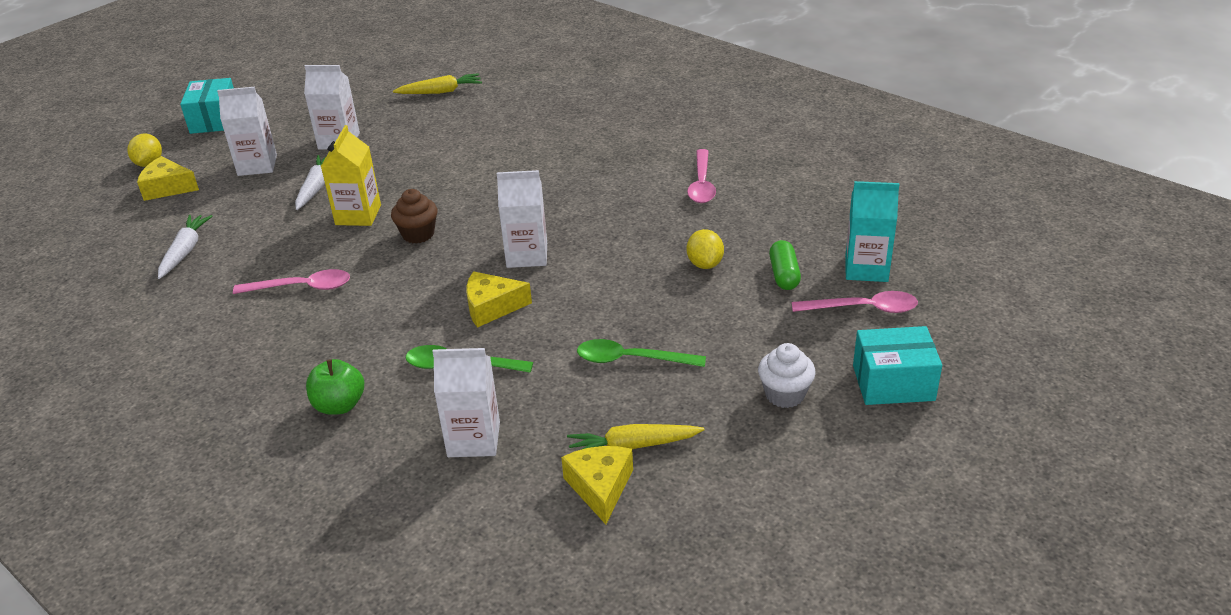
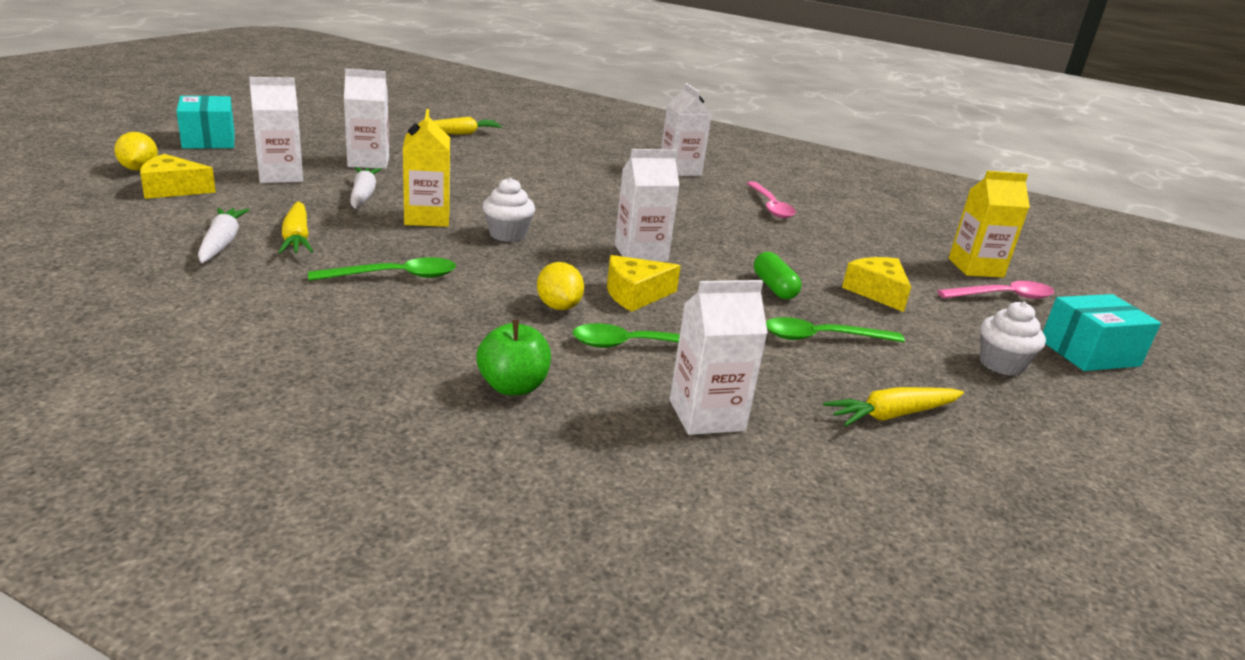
camera: 20 degrees left, 10 degrees down
pink spoon [233,269,350,294] -> green spoon [308,257,456,281]
brown cupcake [391,189,437,244] -> white cupcake [483,177,535,242]
yellow cheese [561,446,633,524] -> yellow cheese moved to [842,257,911,312]
yellow lemon [687,229,724,269] -> yellow lemon moved to [537,262,584,310]
green capsule [769,240,801,290] -> green capsule moved to [754,252,801,299]
turquoise carton [845,181,899,282] -> yellow carton [949,171,1030,278]
none -> yellow carrot [278,201,313,253]
none -> white carton [661,83,712,176]

